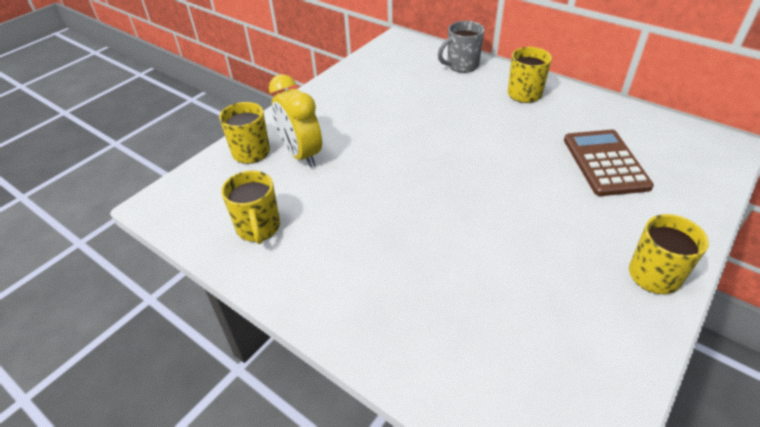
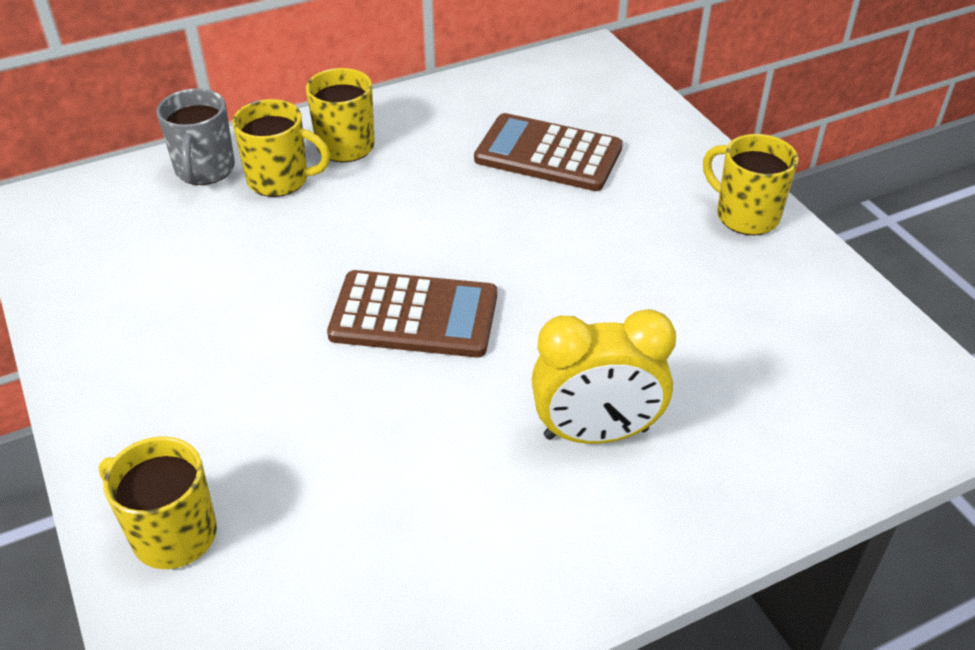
camera: 65 degrees left, 0 degrees up
yellow mug [221,171,280,244] -> yellow mug moved to [232,99,330,197]
yellow clock [269,74,322,167] -> yellow clock moved to [532,309,676,444]
none -> brown calculator [327,270,497,358]

